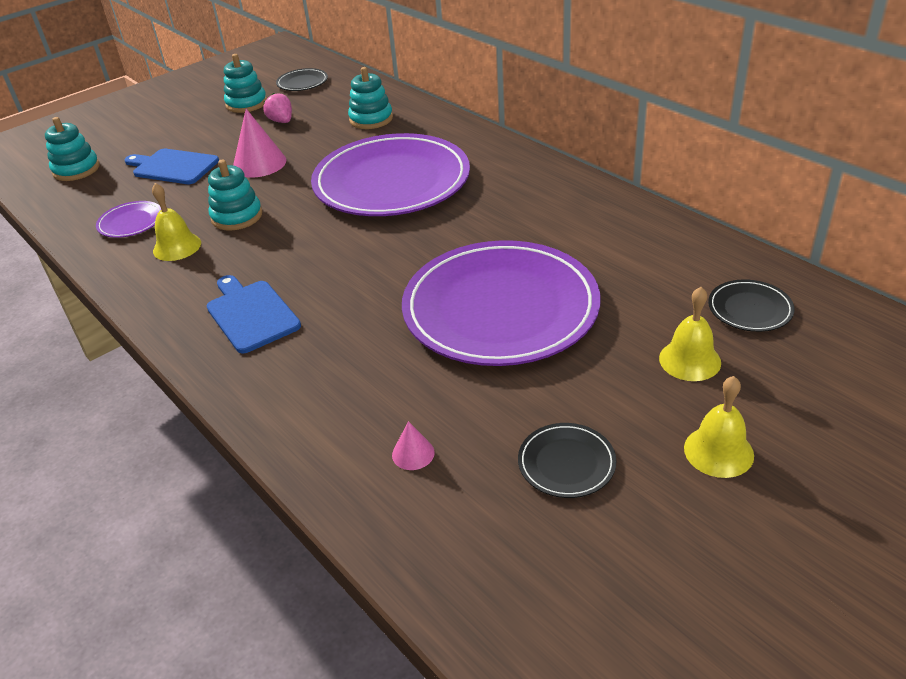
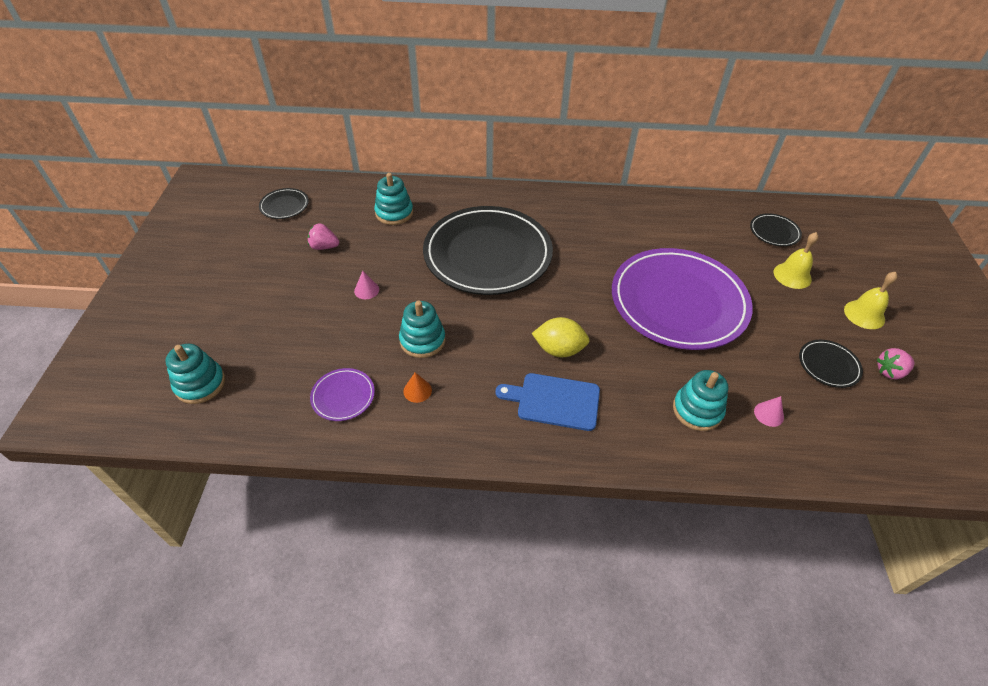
camera: 50 degrees left, 10 degrees up
blue cutting board [125,149,219,184] -> none
yellow bell [152,183,201,261] -> orange cone [403,372,432,403]
turquoise stacking toy [224,54,267,113] -> turquoise stacking toy moved to [673,370,728,431]
pink cone [233,109,286,178] -> pink cone [354,271,379,299], size x0.51
purple plate [311,133,470,216] -> black plate [423,206,553,295]
none -> yellow lemon [532,317,590,357]
none -> pink strawberry [877,348,915,380]

